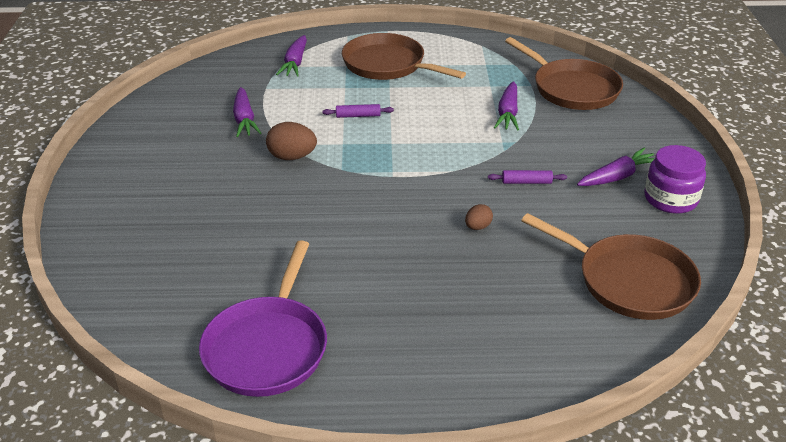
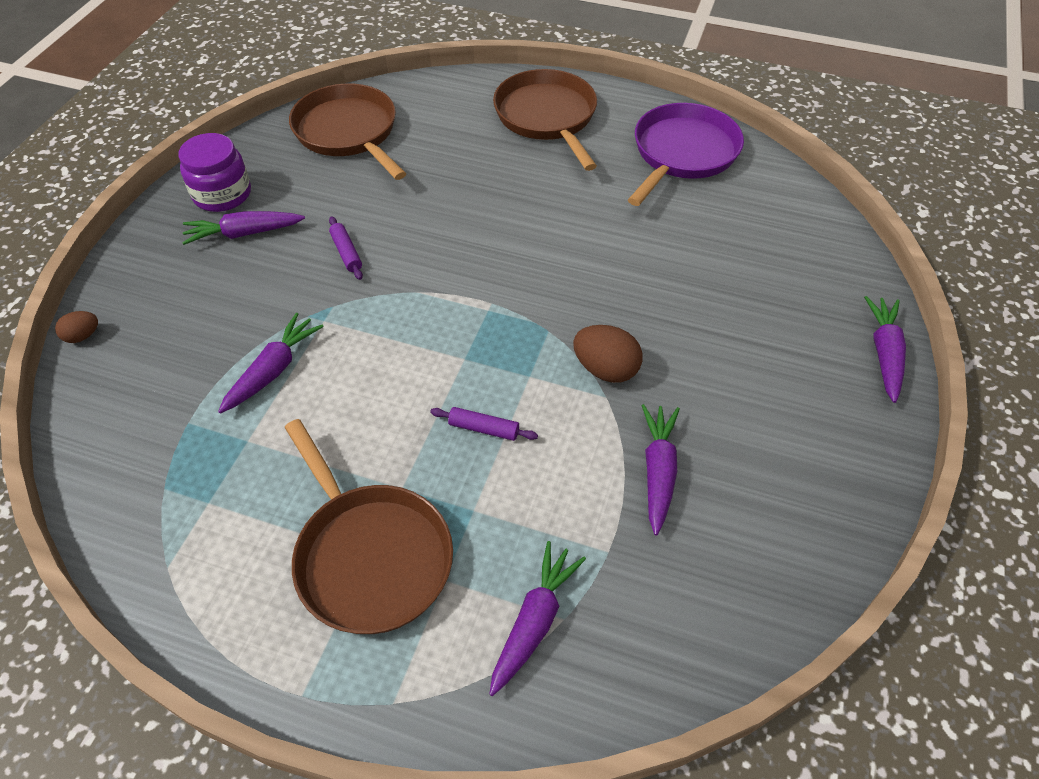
camera: 160 degrees left, 15 degrees up
brown egg [465,204,493,230] -> brown egg moved to [55,311,98,343]
purple rolling pin [488,170,567,184] -> purple rolling pin turned 45 degrees clockwise [329,216,363,280]
brown pan [505,37,623,110] -> brown pan moved to [493,69,597,171]
none -> purple carrot [864,296,906,403]

